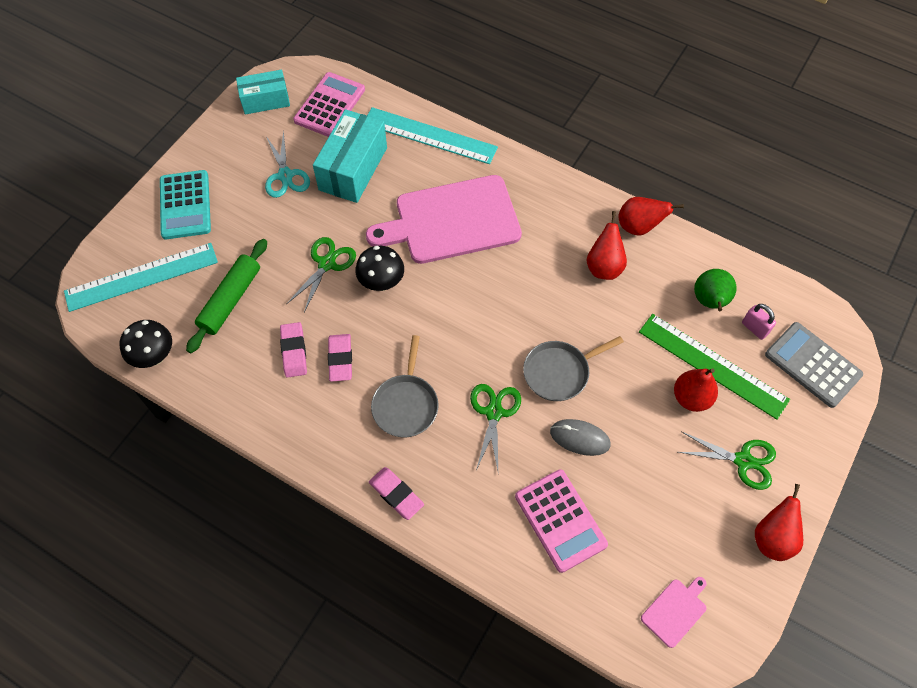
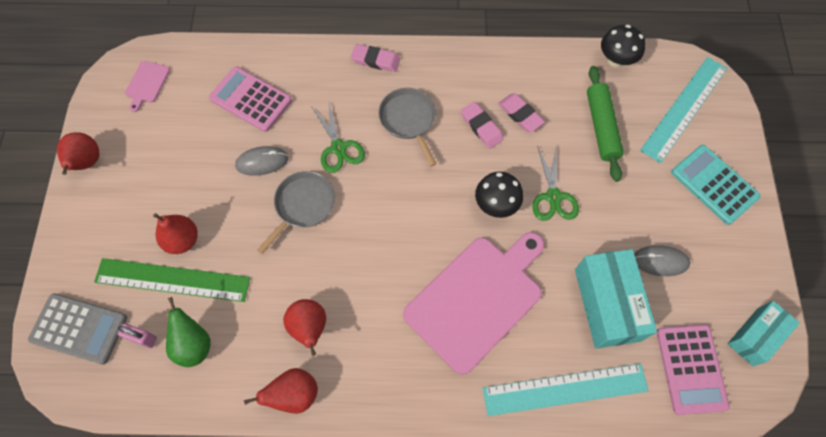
camera: 150 degrees right, 5 degrees up
turquoise scissors [265,130,310,198] -> grey mouse [634,245,690,276]
green scissors [678,432,776,490] -> none

